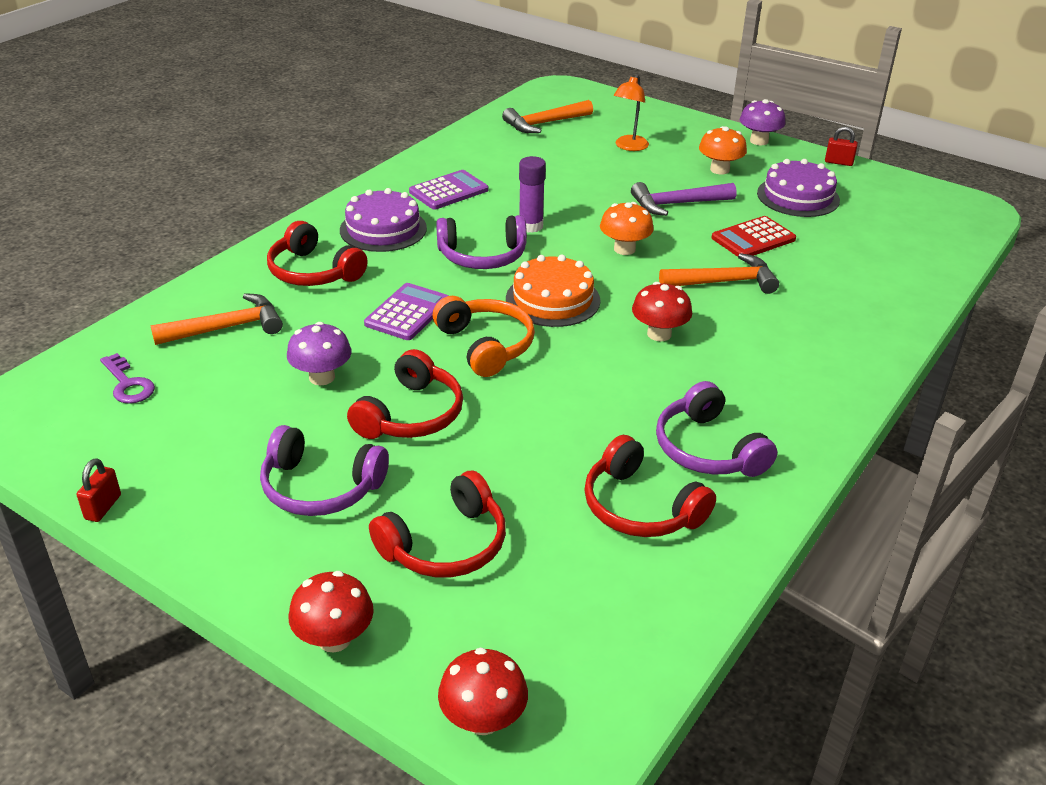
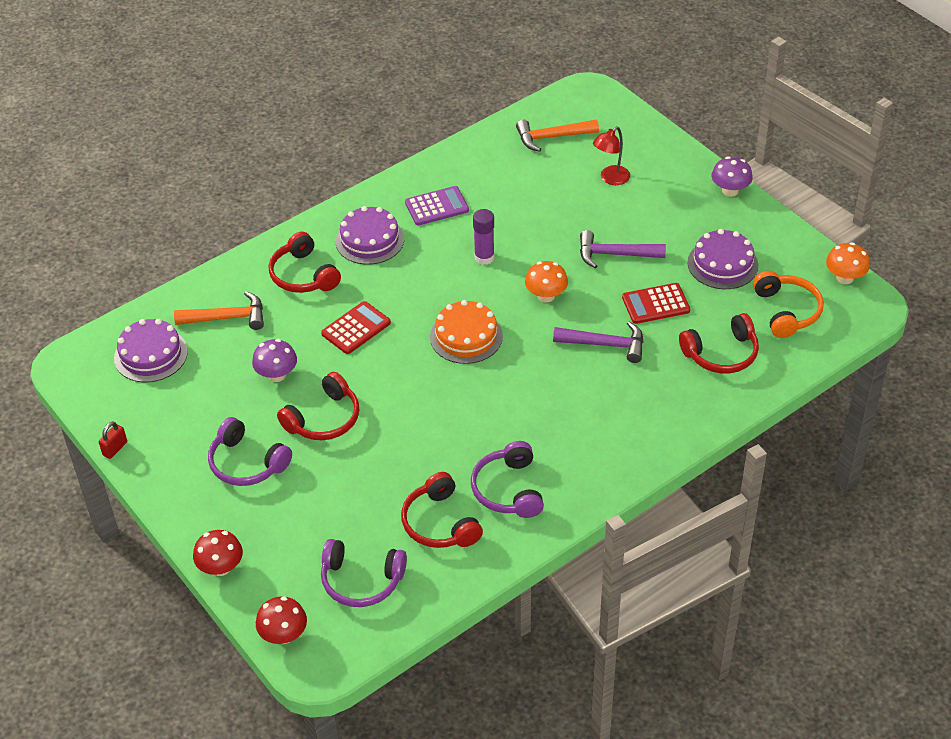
camera: 20 degrees right, 10 degrees up
purple key [100,353,155,404] -> purple cake [114,319,188,382]
purple calculator [364,283,449,340] -> red calculator [321,301,391,354]
red headphones [369,471,506,578] -> red headphones moved to [679,313,759,373]
orange headphones [433,296,535,377] -> orange headphones moved to [753,271,824,338]
purple headphones [436,215,527,269] -> purple headphones moved to [321,539,407,607]
orange lamp [613,74,649,151] -> red lamp [593,126,630,185]
red mushroom [632,282,692,341] -> none
orange hammer [659,253,779,294] -> purple hammer [553,321,643,363]
orange mushroom [699,126,747,175] -> orange mushroom moved to [826,242,870,284]
red padlock [825,127,858,166] -> none

